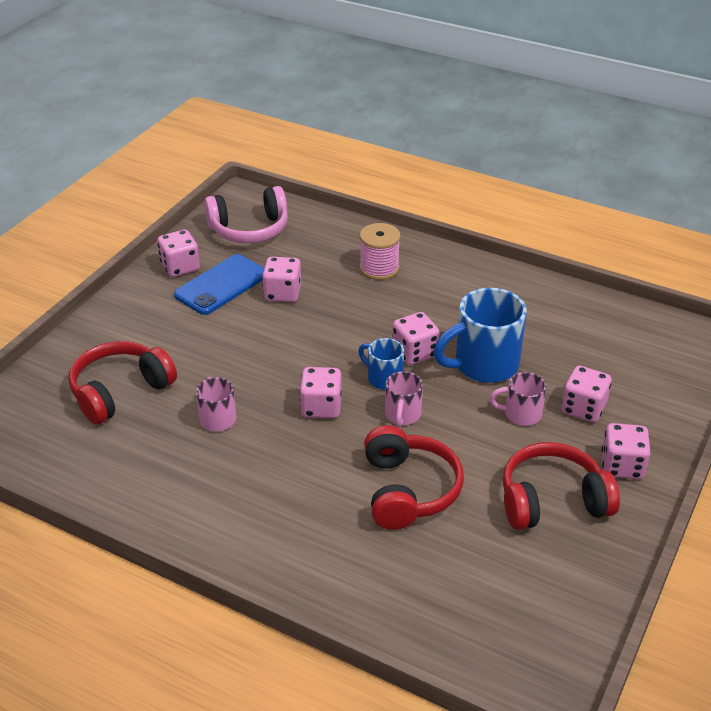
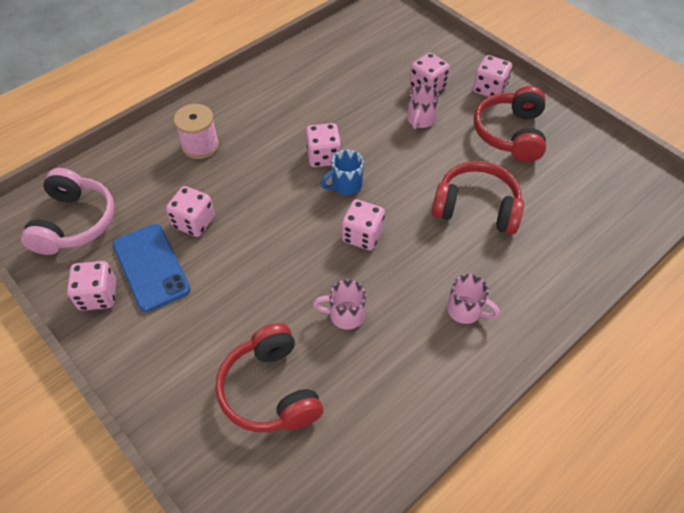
camera: 70 degrees left, 15 degrees up
pink mug [385,371,423,427] -> pink mug moved to [447,274,500,324]
blue mug [433,288,527,383] -> none

